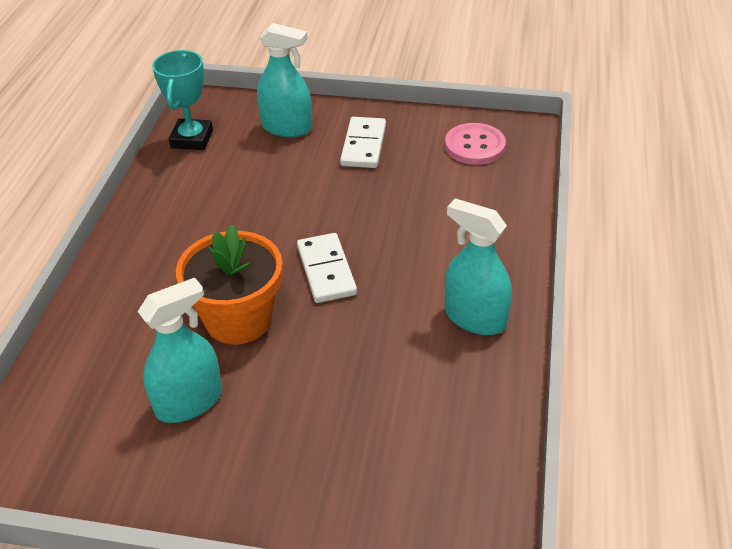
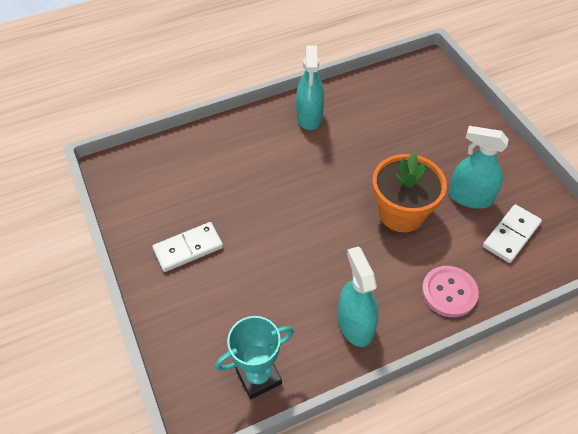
camera: 125 degrees left, 10 degrees up
turquoise spray bottle [257,23,312,137] -> turquoise spray bottle moved to [338,246,378,347]
white domino [297,233,357,303] -> white domino moved to [483,204,542,263]
pink button [445,123,506,165] -> pink button moved to [422,266,479,317]

